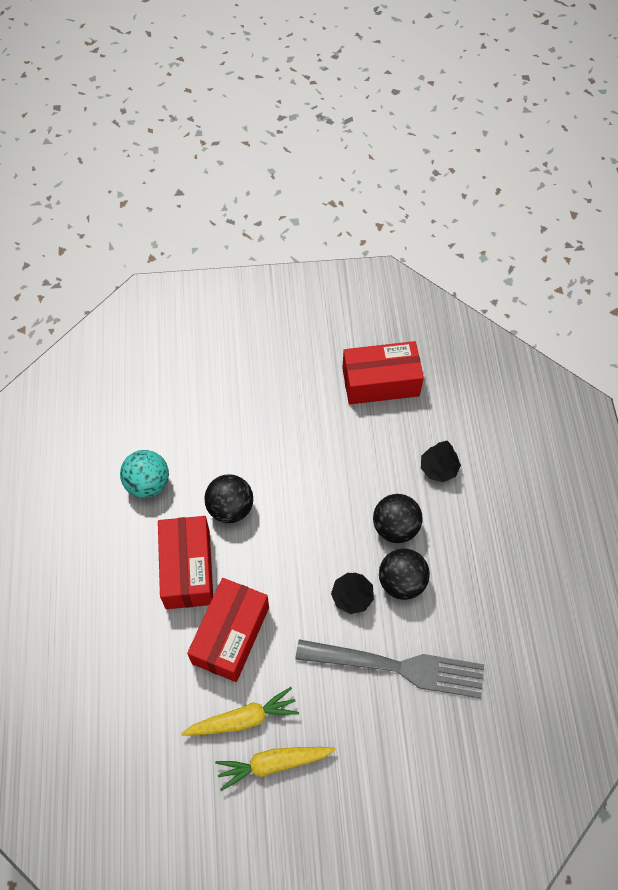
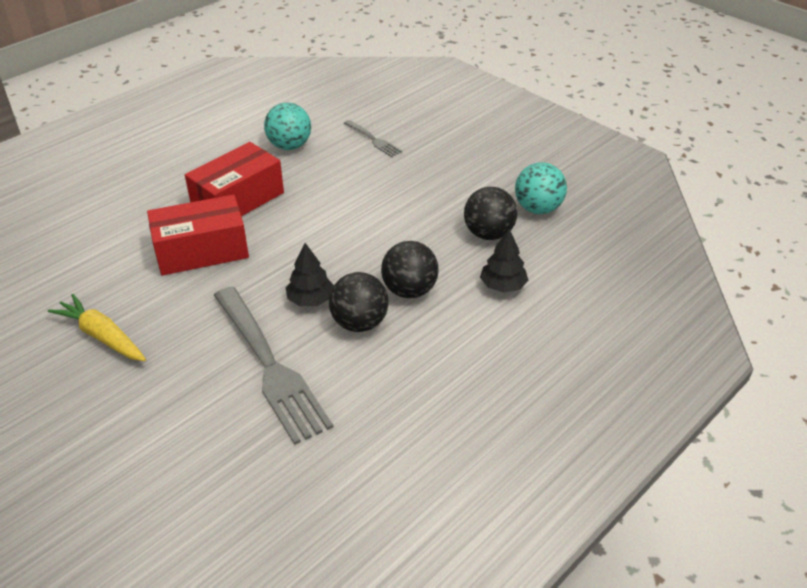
camera: 50 degrees right, 20 degrees down
yellow carrot [181,687,299,736] -> none
black ball [204,474,253,523] -> black ball moved to [464,187,517,240]
red box [342,341,424,404] -> turquoise ball [515,162,567,214]
none -> grey fork [344,120,402,157]

